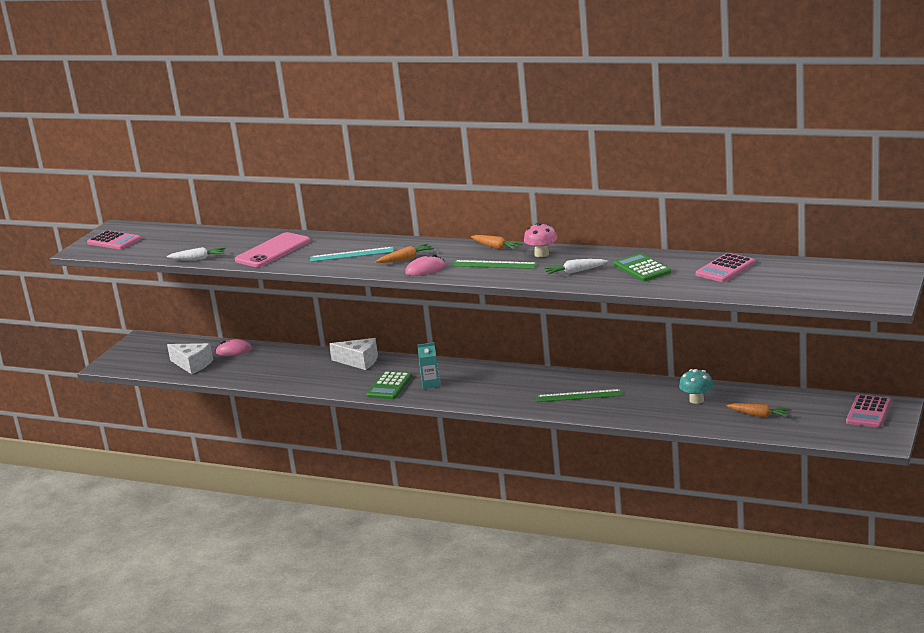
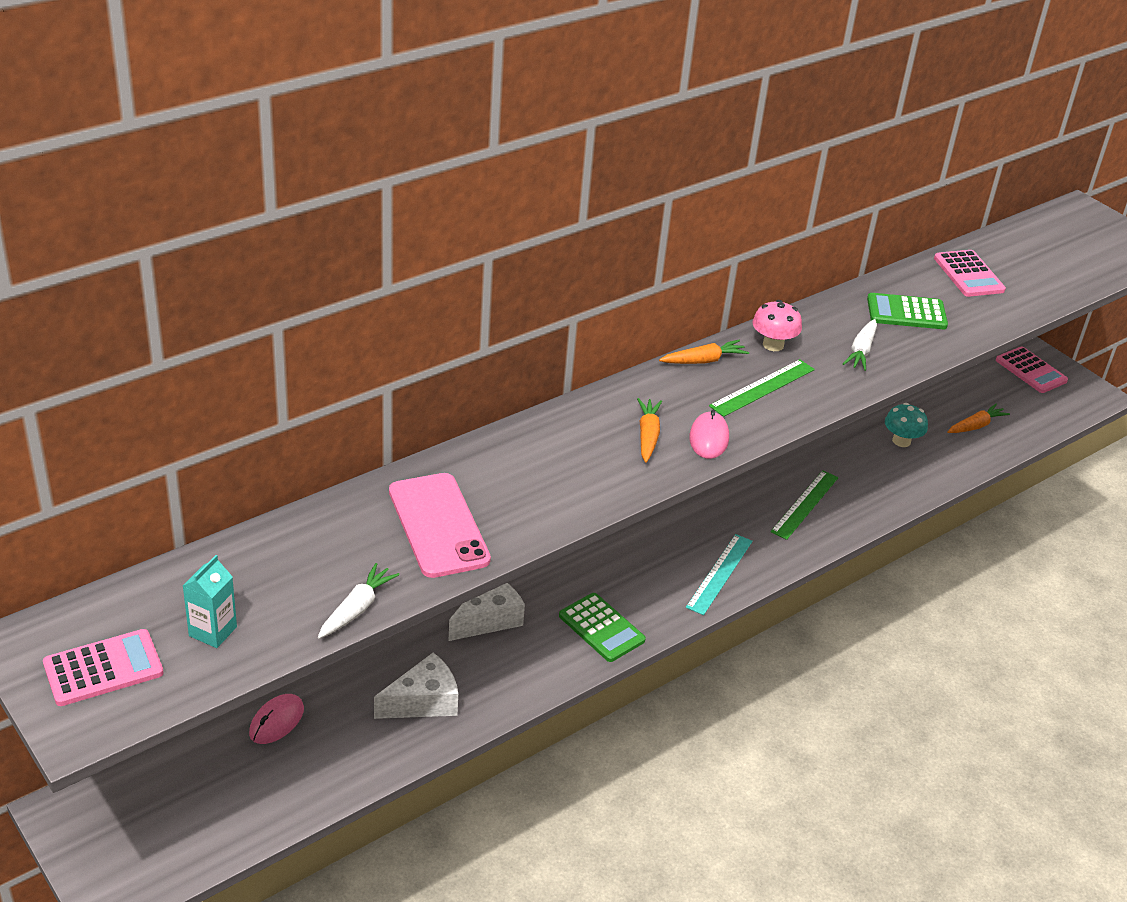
camera: 65 degrees left, 15 degrees up
white cheese [167,343,213,374] -> white cheese moved to [374,652,458,719]
turquoise ruler [310,247,394,262] -> turquoise ruler moved to [686,534,753,615]
turquoise carton [417,342,440,389] -> turquoise carton moved to [183,555,237,648]

